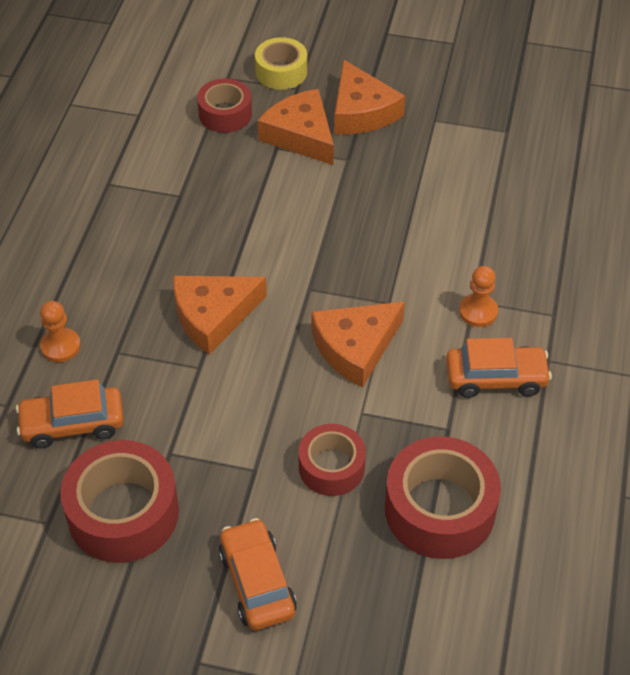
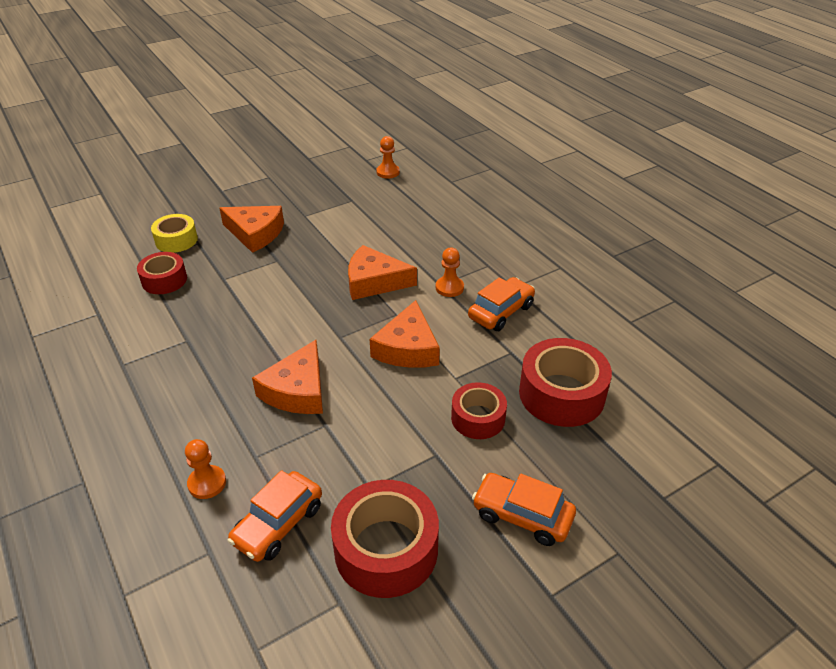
camera: 45 degrees left, 10 degrees down
orange cheese [258,89,334,165] -> orange cheese moved to [348,245,417,300]
none -> orange pawn [376,136,400,179]

